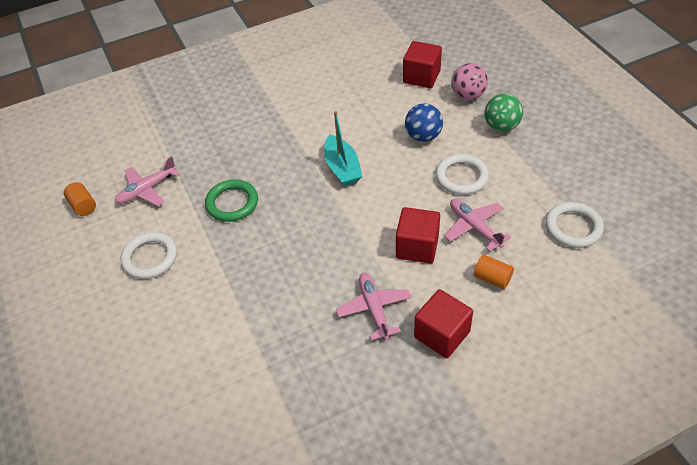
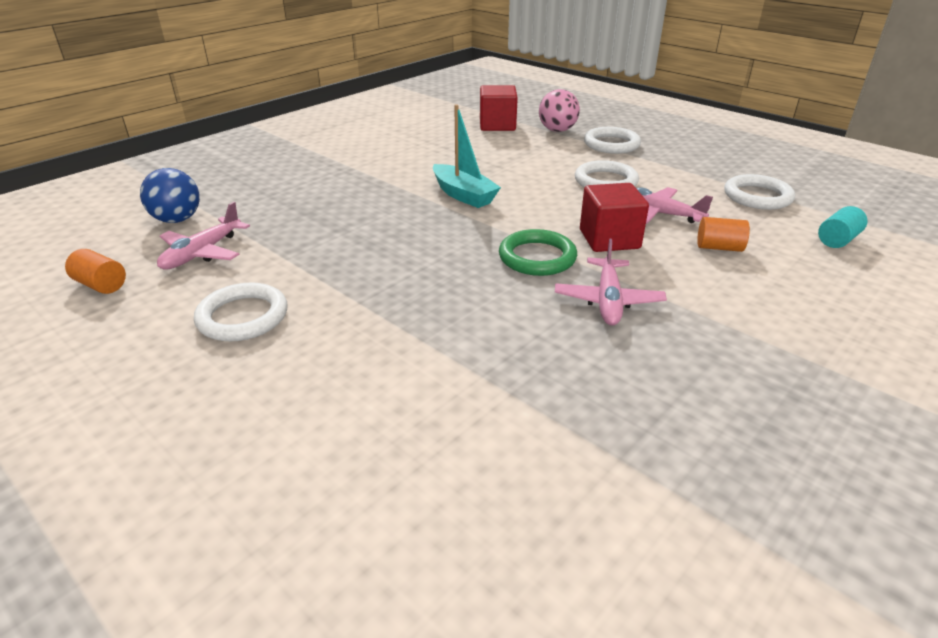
camera: 25 degrees left, 15 degrees down
green ring [205,180,258,222] -> green ring moved to [499,229,577,276]
pink plane [336,273,411,340] -> pink plane turned 135 degrees counterclockwise [555,239,667,326]
blue ball [405,103,443,142] -> blue ball moved to [140,168,200,223]
red cube [414,289,473,359] -> none
green ball [485,94,523,132] -> white ring [584,127,641,154]
none -> turquoise cylinder [818,206,867,248]

